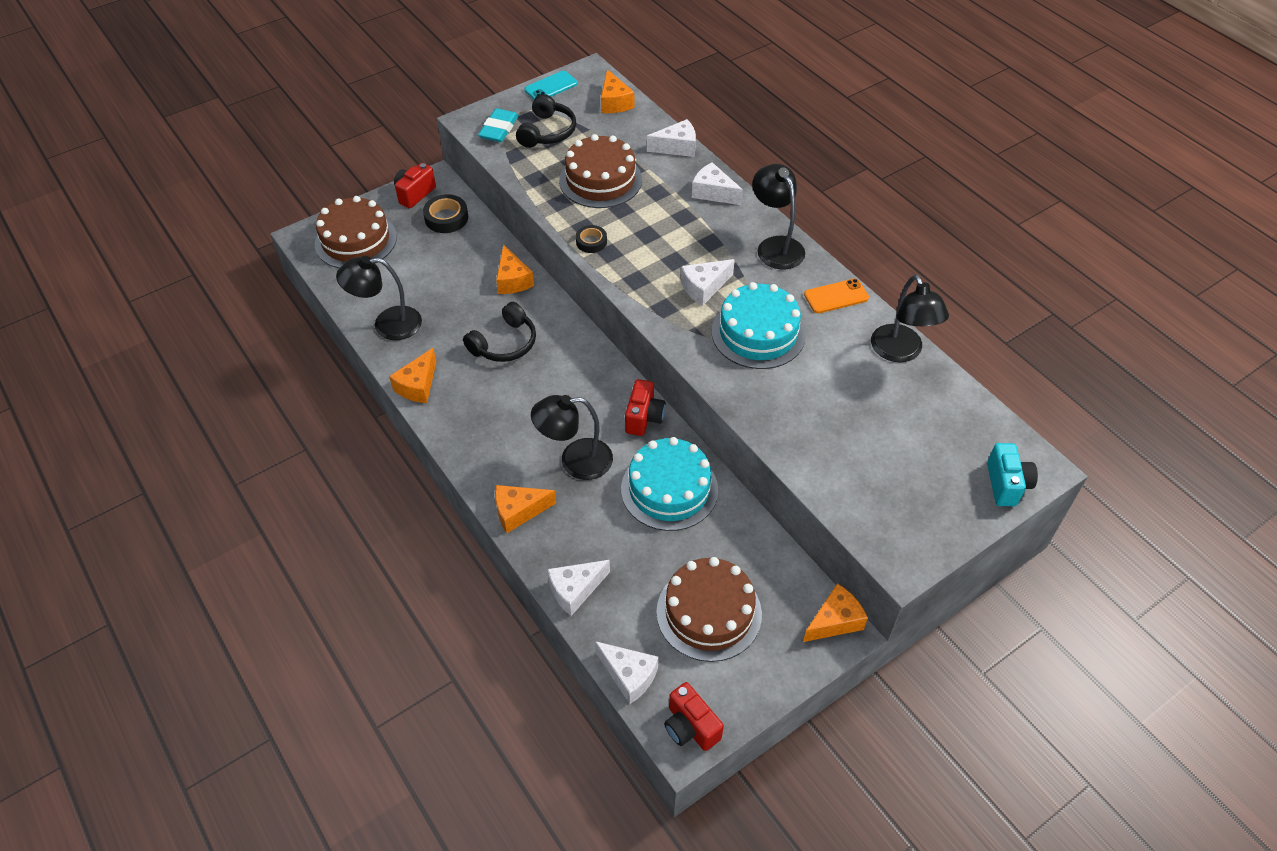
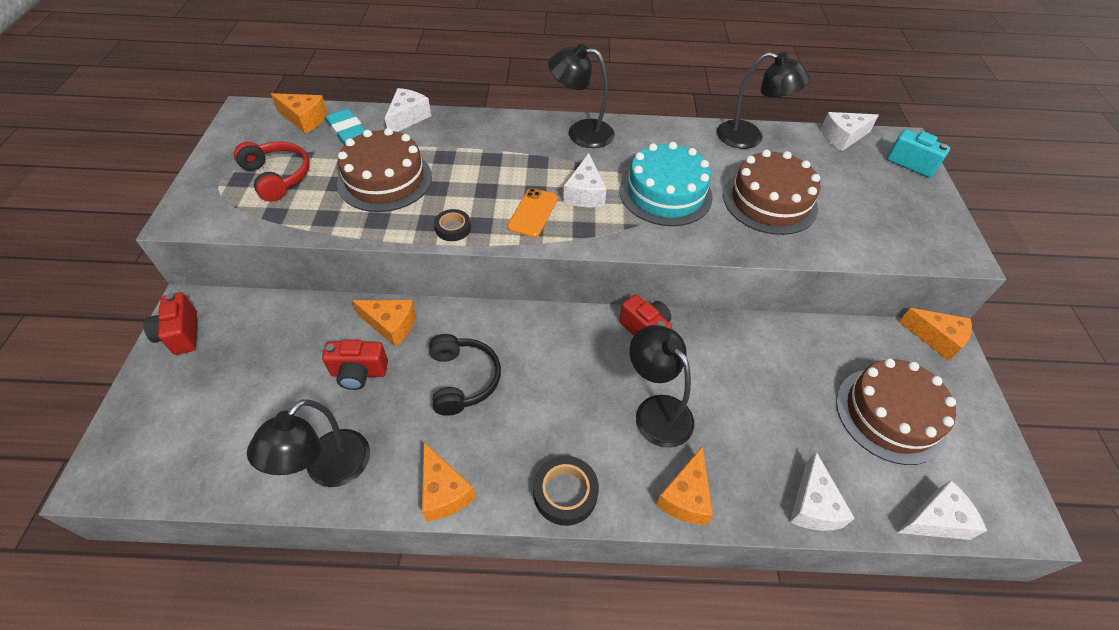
camera: 55 degrees left, 0 degrees up
brown cake [315,196,397,268] -> brown cake moved to [723,150,820,235]
black tape [423,194,468,233] -> black tape moved to [533,456,599,526]
turquoise eraser [478,108,519,142] -> turquoise eraser moved to [325,109,365,145]
black headphones [516,94,576,148] -> red headphones [234,141,310,202]
turquoise phone [524,71,578,99] -> none
black lamp [531,395,613,480] -> black lamp turned 120 degrees clockwise [630,325,694,448]
turquoise cake [621,437,718,531] -> none
red camera [664,682,724,751] -> red camera moved to [322,340,388,390]
white cheese [692,162,743,205] -> white cheese moved to [821,112,879,151]
orange cheese [803,583,868,642] -> orange cheese turned 120 degrees clockwise [899,308,972,361]
orange phone [804,279,869,313] -> orange phone moved to [507,188,558,237]

